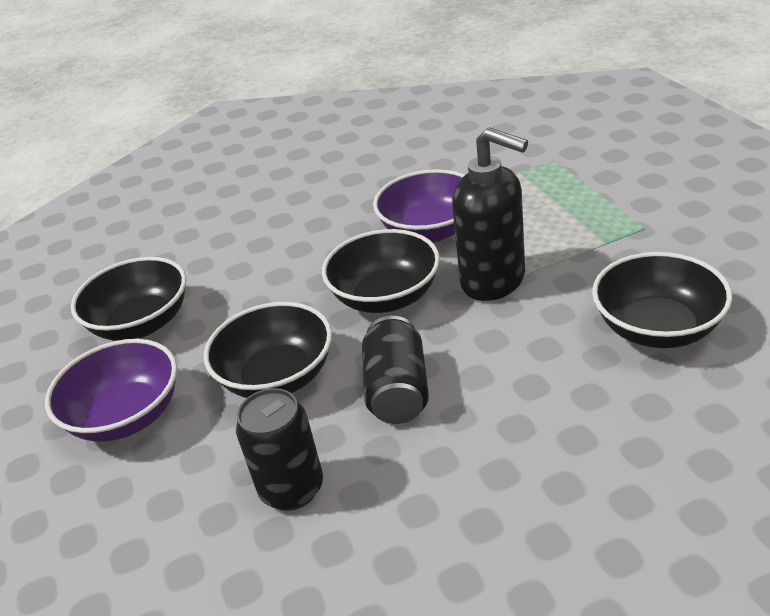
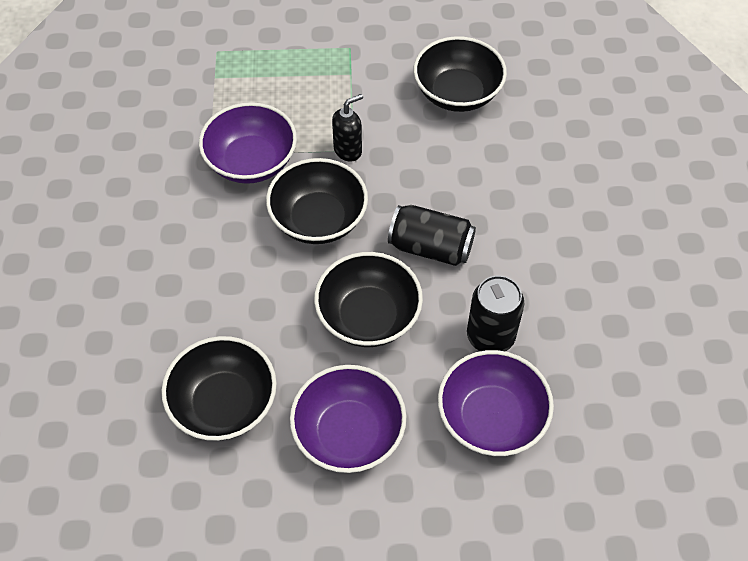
camera: 75 degrees left, 20 degrees up
black soap dispenser [452,127,528,301] -> black soap dispenser [332,94,363,162], size x0.53
none -> purple bowl [438,350,554,456]

